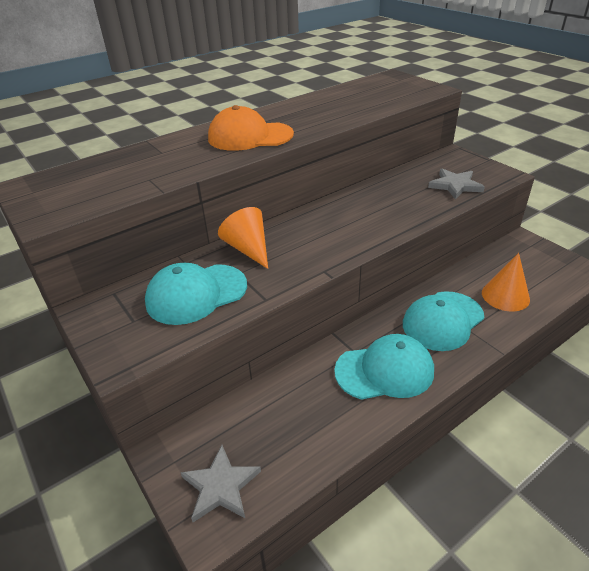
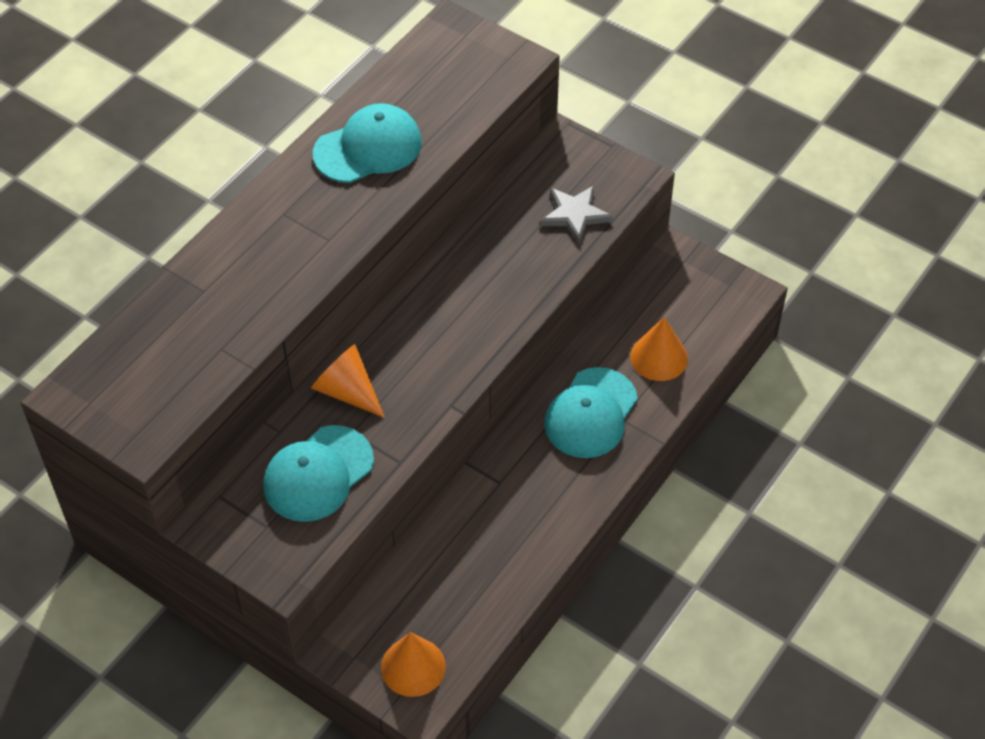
camera: 20 degrees left, 15 degrees up
grey star [181,445,261,522] -> orange cone [381,632,446,697]
orange cap [208,105,294,151] -> none
turquoise cap [334,334,434,400] -> turquoise cap moved to [313,103,422,183]

